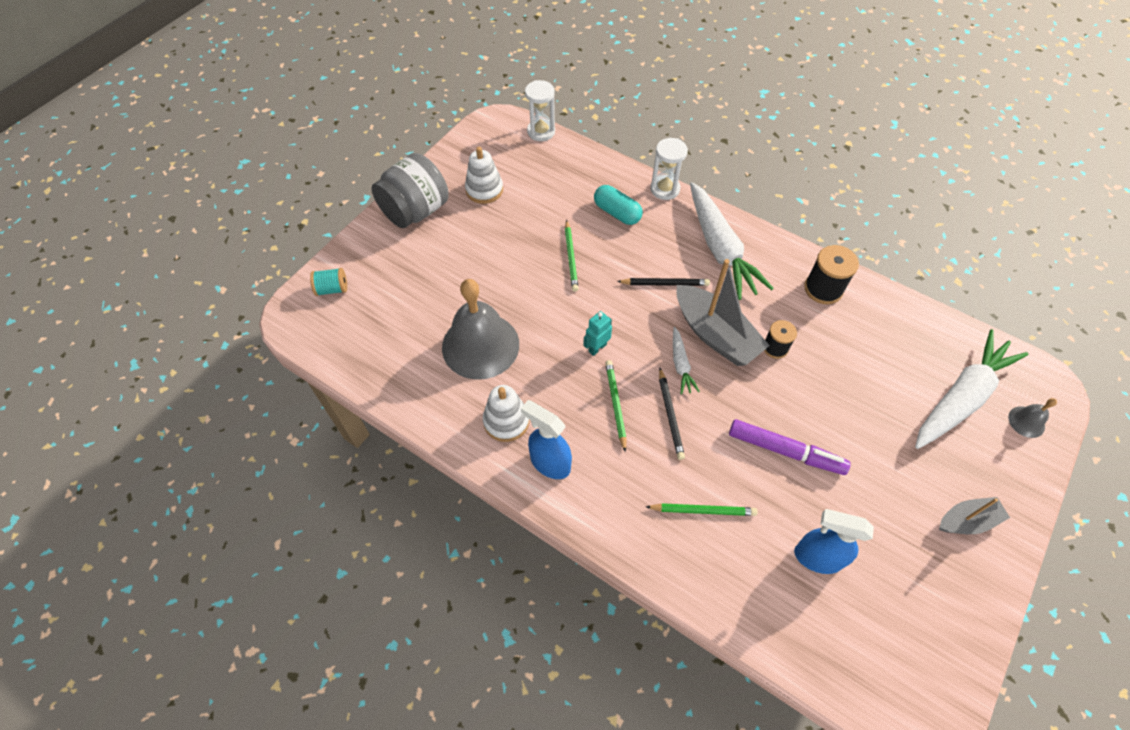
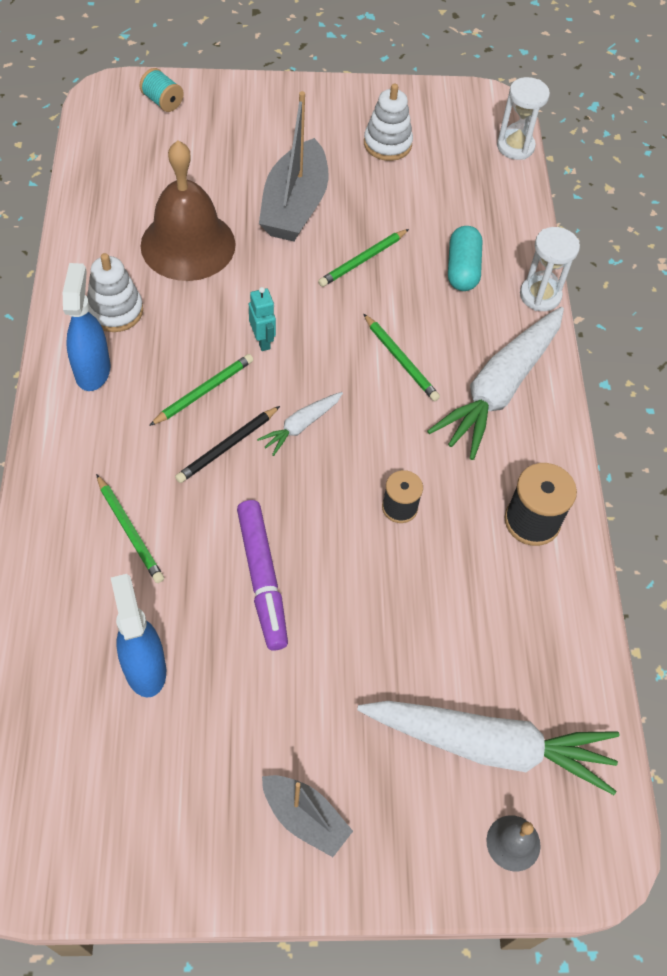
camera: 50 degrees right, 0 degrees up
grey jar [371,153,449,228] -> none
grey bell [442,279,519,380] -> brown bell [140,141,236,281]
turquoise robot [583,311,612,356] -> turquoise robot turned 60 degrees clockwise [249,287,276,351]
black pencil [617,278,710,286] -> green pencil [363,313,440,401]
grey boat [676,259,770,366] -> grey boat moved to [259,91,329,241]

